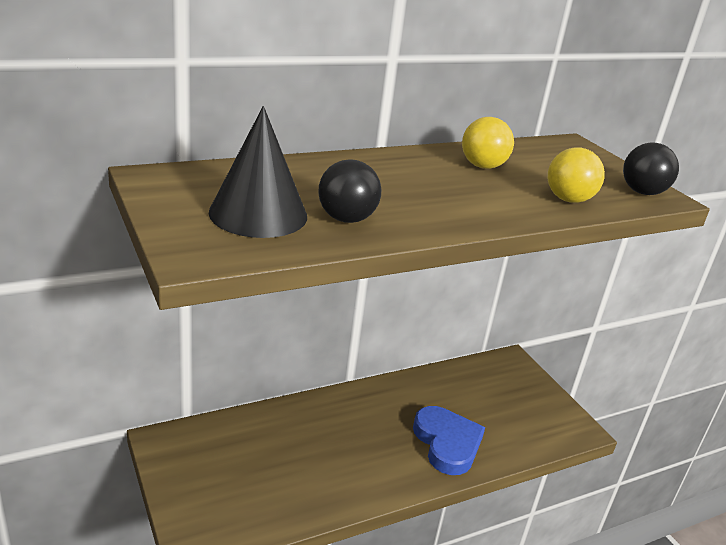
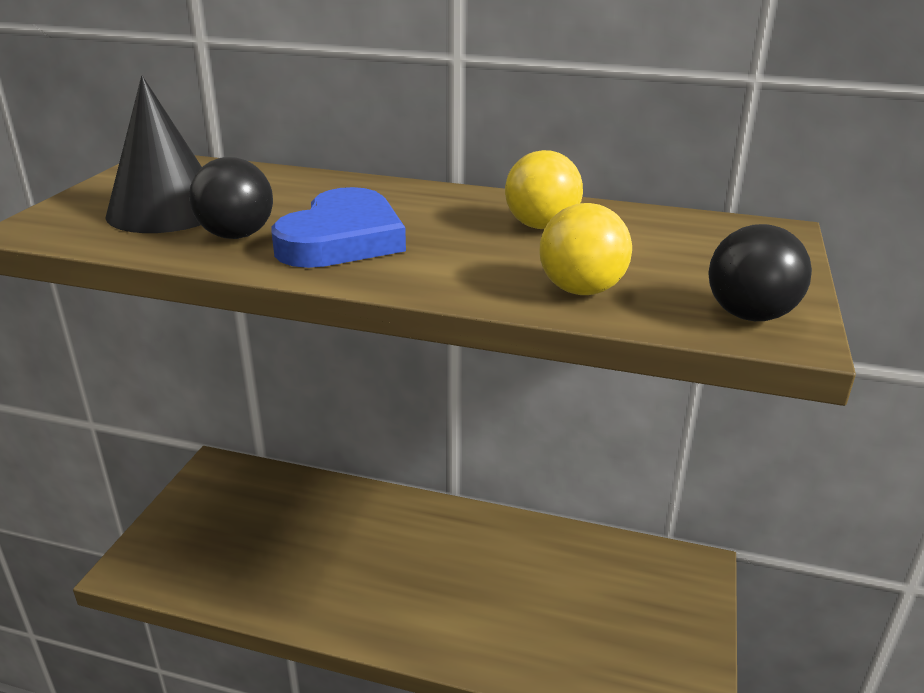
camera: 45 degrees right, 0 degrees up
blue heart [413,406,485,475] -> blue heart moved to [271,187,406,268]

